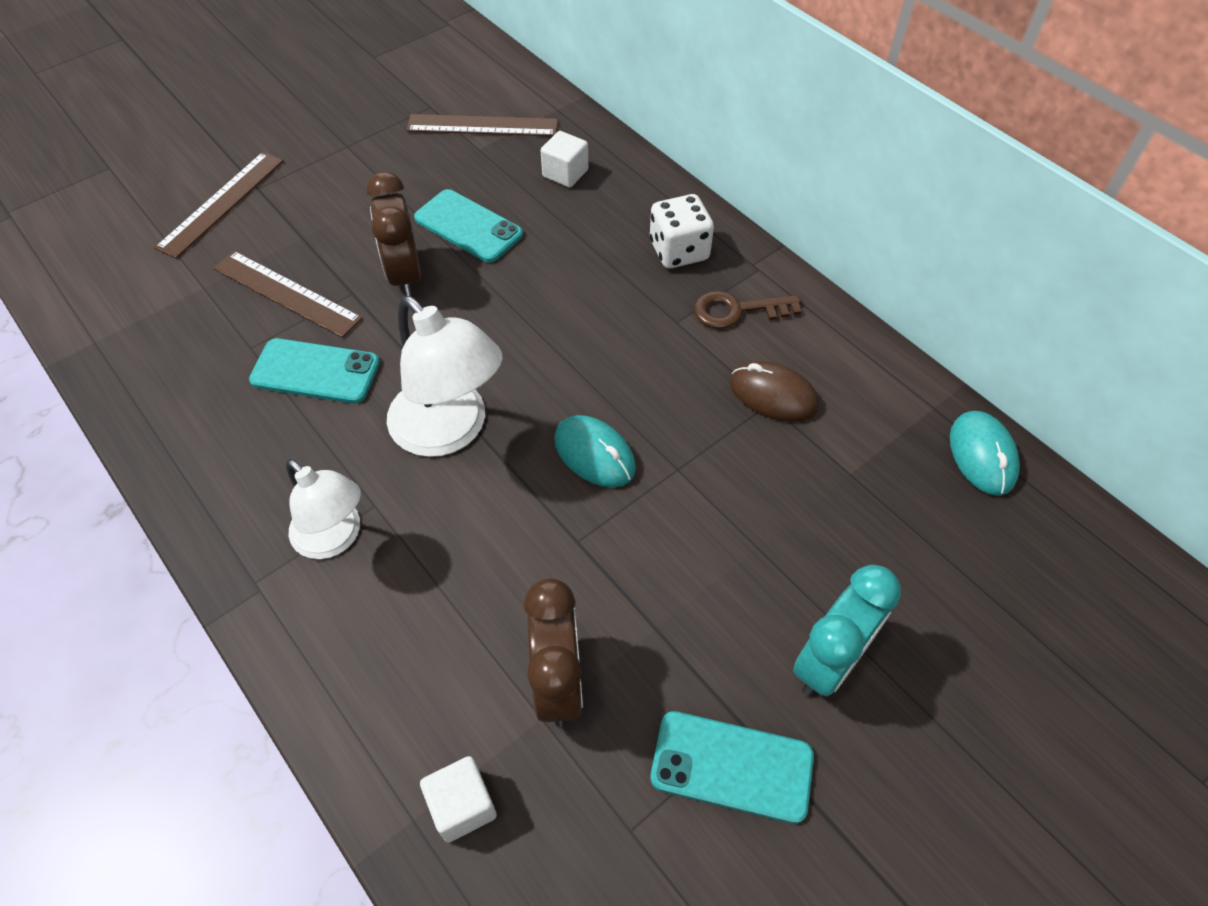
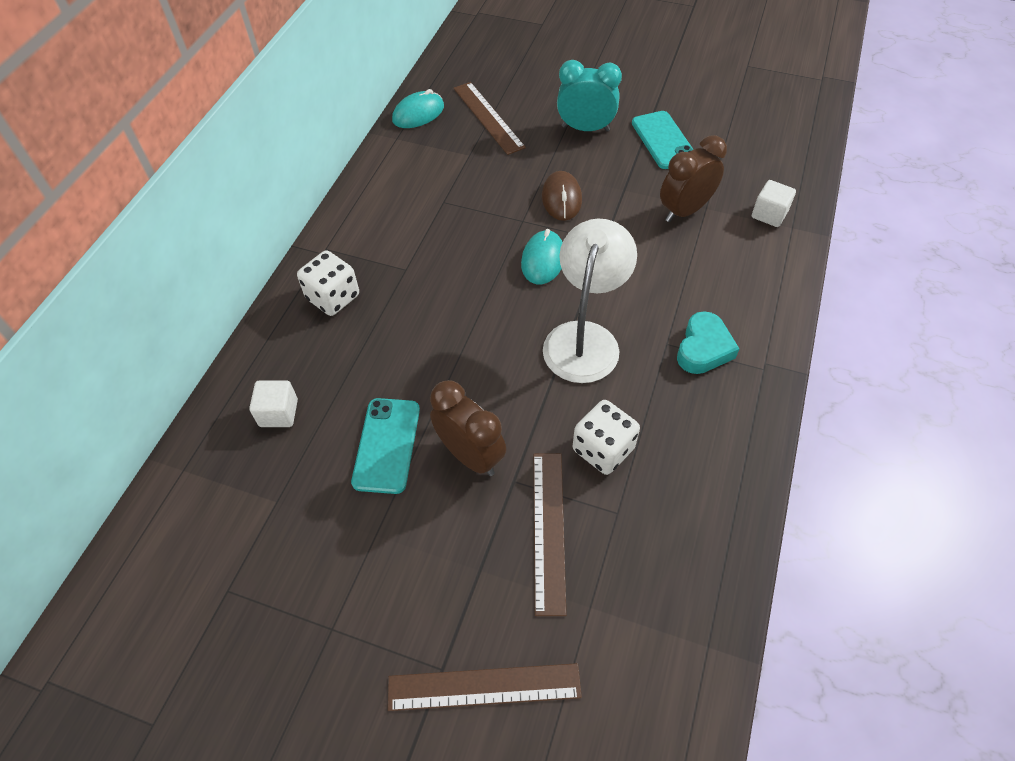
camera: 120 degrees left, 0 degrees up
turquoise phone [249,338,380,404] -> white dice [573,400,640,475]
white lamp [286,459,361,559] -> turquoise heart [677,311,739,374]
brown clock [366,172,421,297] -> brown clock turned 90 degrees counterclockwise [430,380,506,476]
brown ruler [406,114,558,136] -> brown ruler moved to [453,82,526,155]
brown key [694,291,802,329] -> none
brown mouse [730,361,819,422] -> brown mouse moved to [542,171,582,221]

